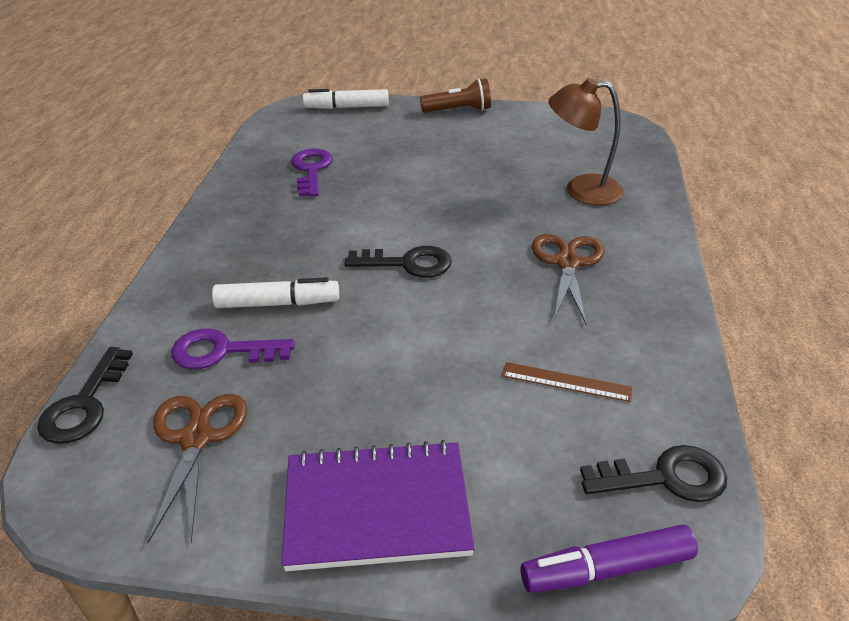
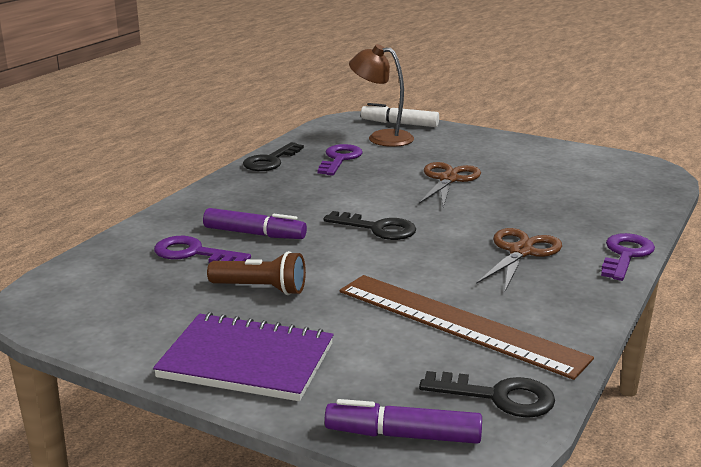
camera: 20 degrees right, 15 degrees down
black key [37,347,133,444] -> black key moved to [243,142,304,171]
brown scissors [147,394,247,544] -> brown scissors moved to [419,162,481,207]
white marker [212,278,339,308] -> purple marker [203,208,307,239]
brown flashlight [420,79,491,113] -> brown flashlight moved to [207,251,306,295]
brown ruler [502,362,633,402] -> brown ruler [340,275,594,380], size x2.29
brown lamp [548,78,624,205] -> brown lamp moved to [349,44,414,147]
none -> purple key [601,233,655,281]

